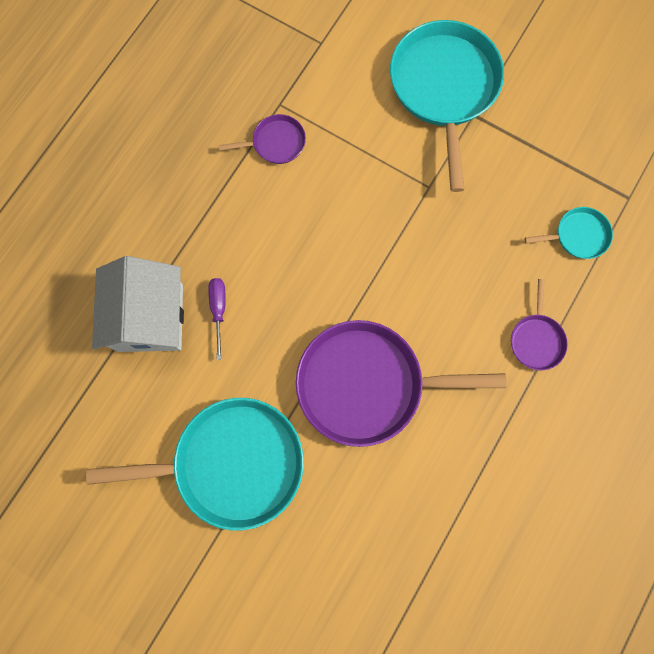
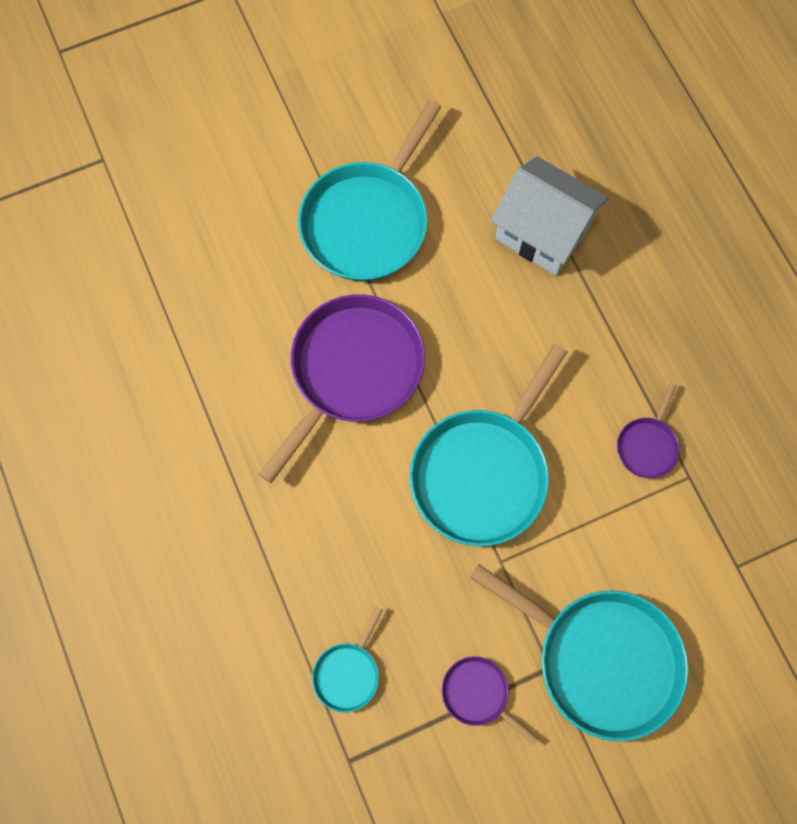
camera: 125 degrees right, 5 degrees down
purple screwdriver [208,278,226,360] -> none
purple pan [511,279,568,370] -> purple pan moved to [442,656,538,745]
none -> turquoise pan [410,344,567,546]

